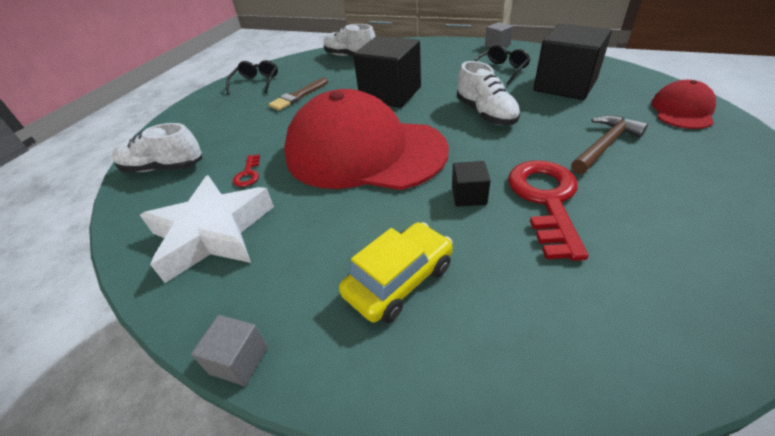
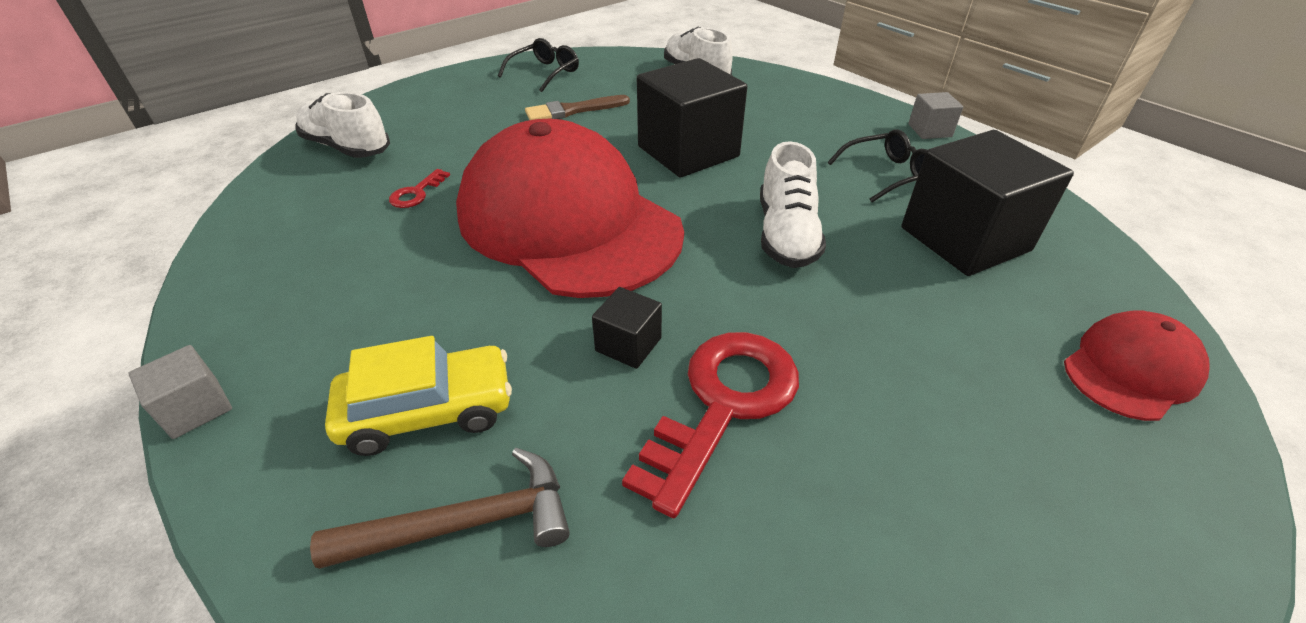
camera: 25 degrees right, 0 degrees up
white star [140,175,274,283] -> none
brown hammer [571,115,648,174] -> brown hammer moved to [310,448,570,569]

